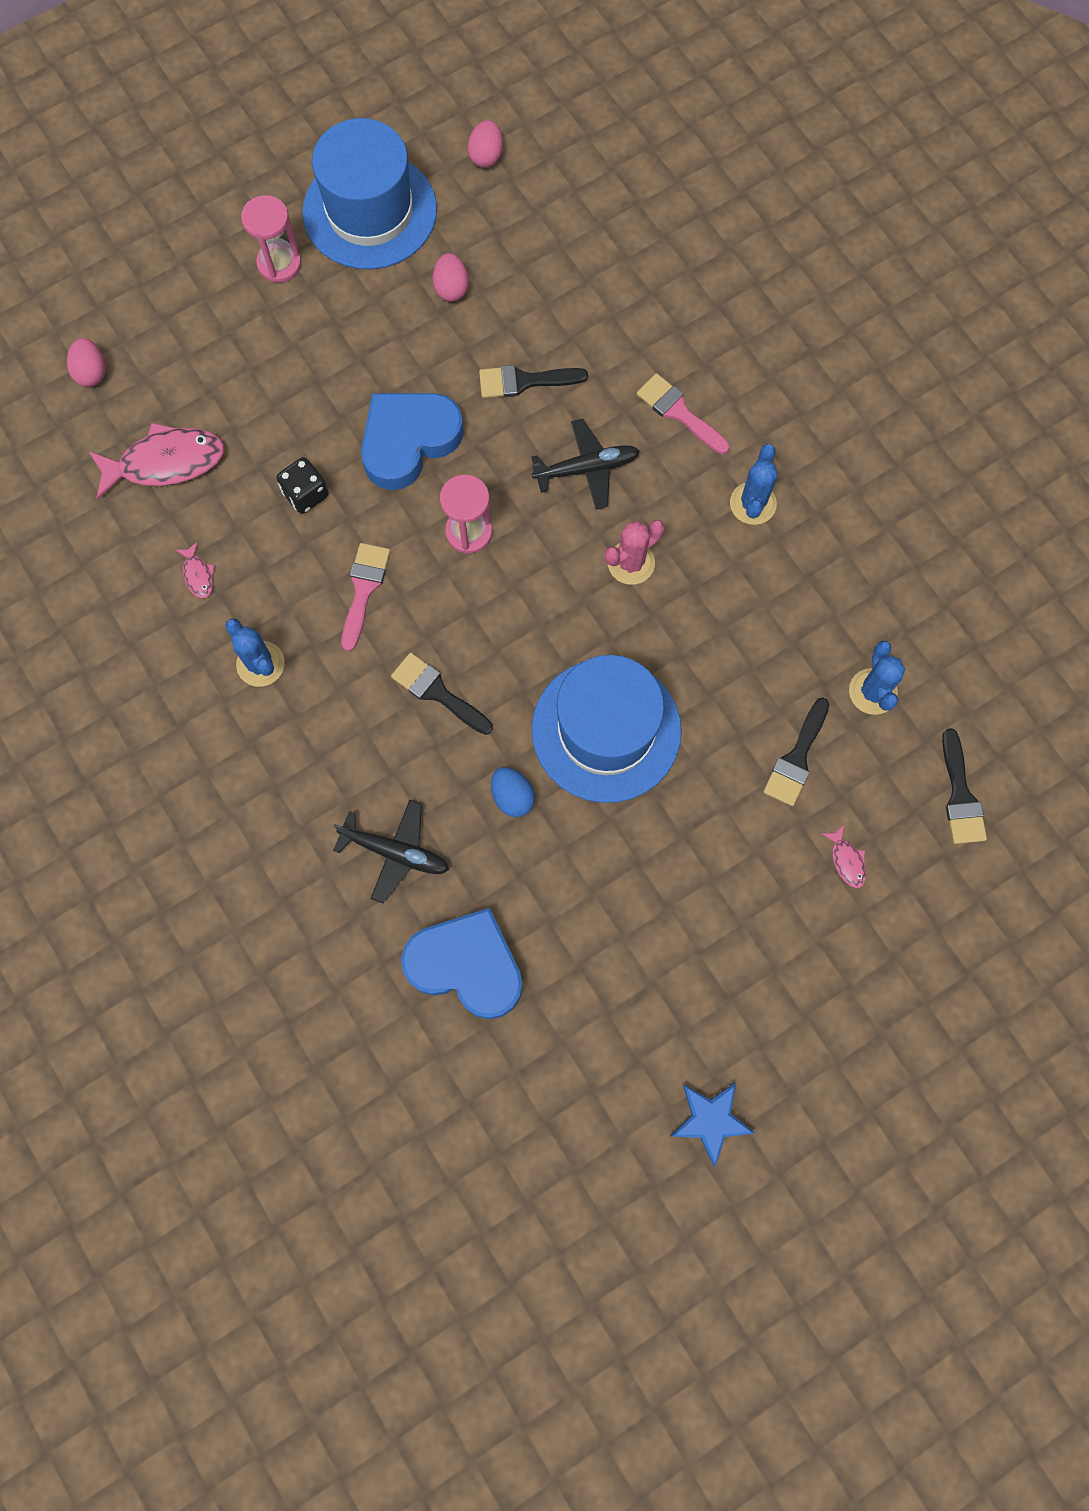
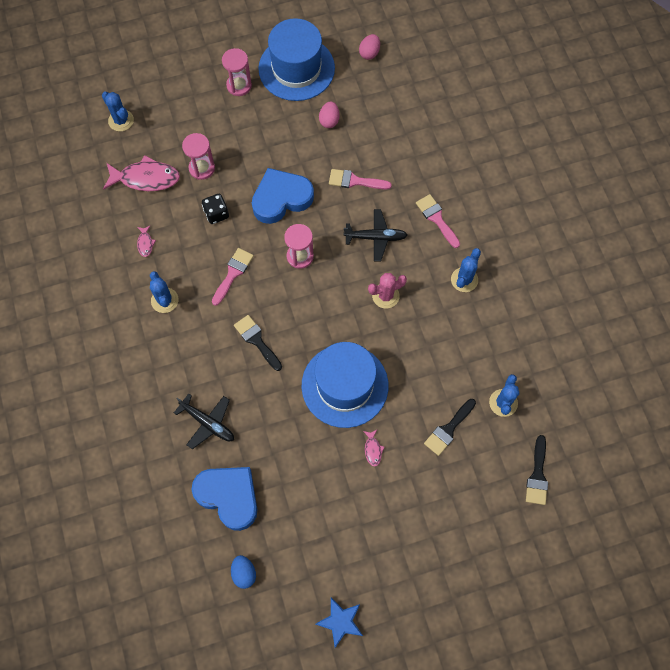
camera: 15 degrees right, 5 degrees down
pink egg [67,338,106,387] -> blue cactus [102,92,134,132]
black brush [479,365,588,398] -> pink brush [329,169,392,189]
blue egg [491,767,535,817] -> blue egg moved to [231,555,256,589]
pink fish [821,825,866,888] -> pink fish moved to [363,430,384,466]
none -> pink hourglass [182,133,215,180]

